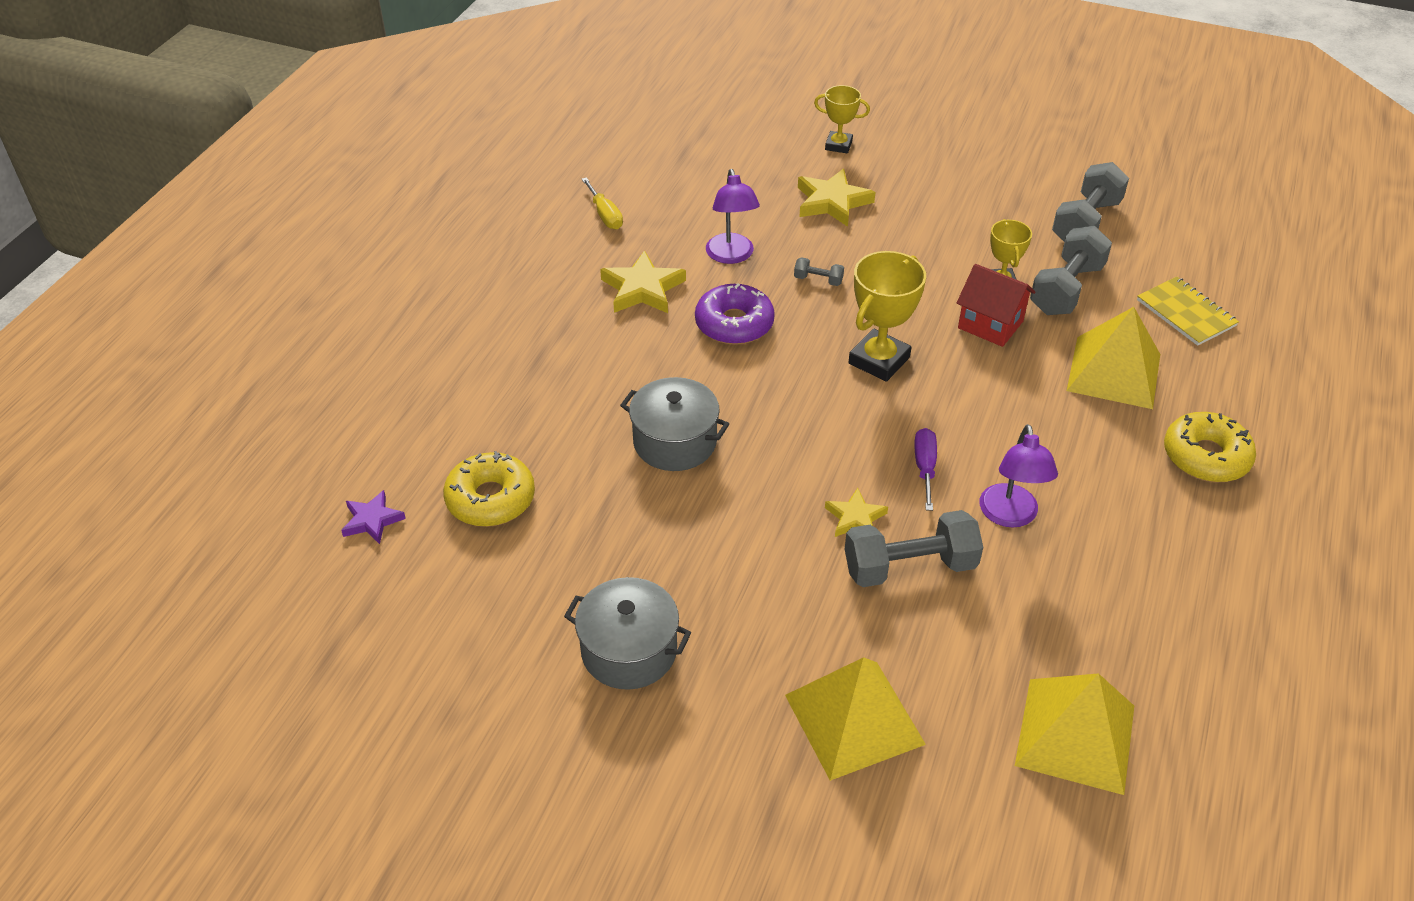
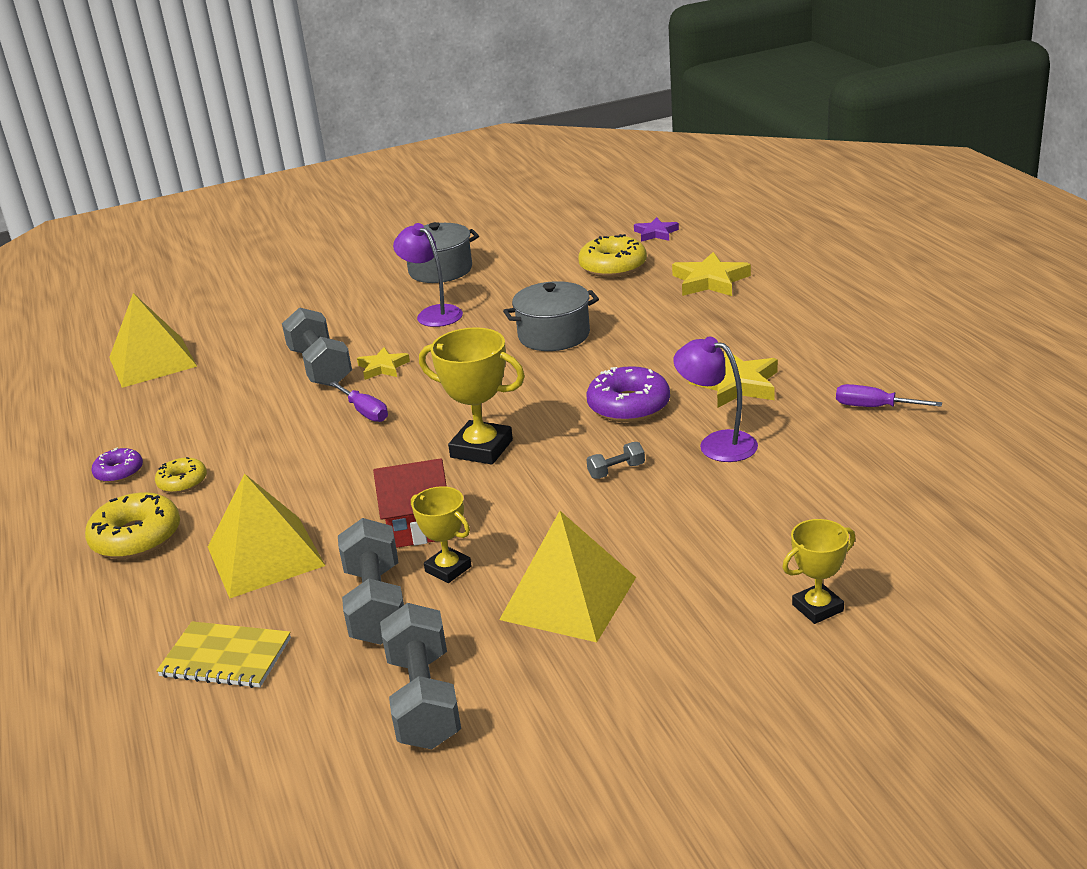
camera: 140 degrees right, 15 degrees down
yellow screwdriver [582,177,623,229] -> purple screwdriver [836,384,942,407]
yellow pyramid [785,657,926,781] -> yellow pyramid moved to [499,511,636,642]
yellow star [798,168,875,227] -> yellow star moved to [672,252,751,296]
grey dumbbell [845,510,983,587] -> grey dumbbell turned 60 degrees counterclockwise [282,307,352,386]
yellow trophy [848,251,926,382] -> yellow trophy turned 60 degrees counterclockwise [419,327,525,464]
purple lamp [980,424,1058,528] -> purple lamp moved to [393,223,463,327]
none -> purple donut [91,447,143,483]
none -> yellow donut [155,457,207,493]

